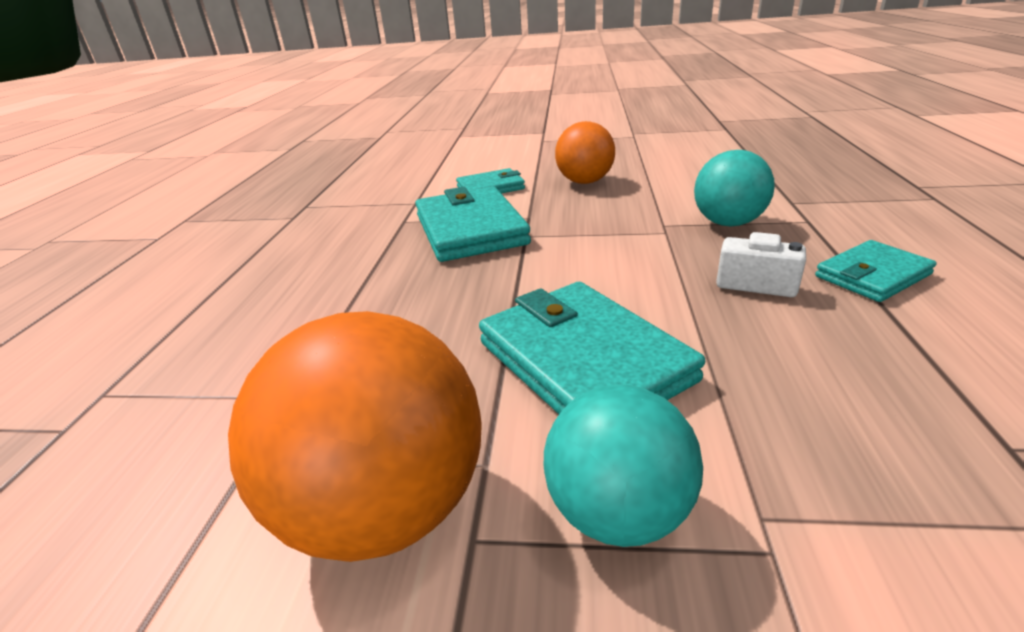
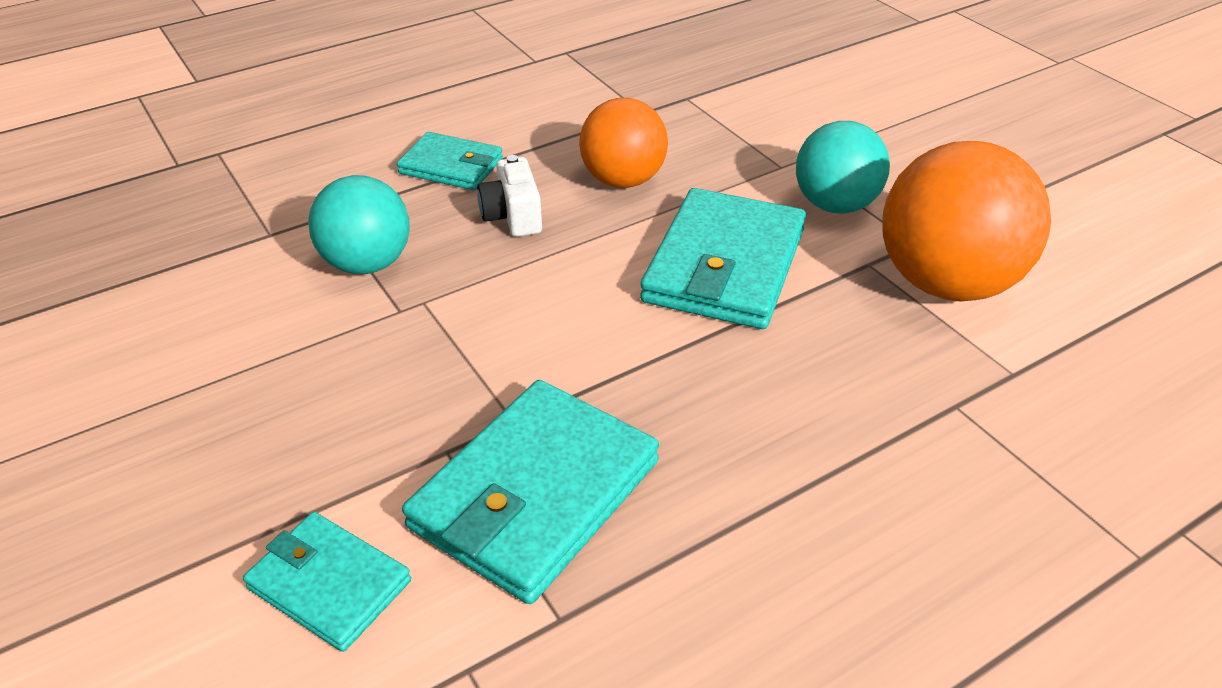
camera: 130 degrees left, 10 degrees up
orange ball [555,121,615,184] -> orange ball moved to [579,98,668,188]

